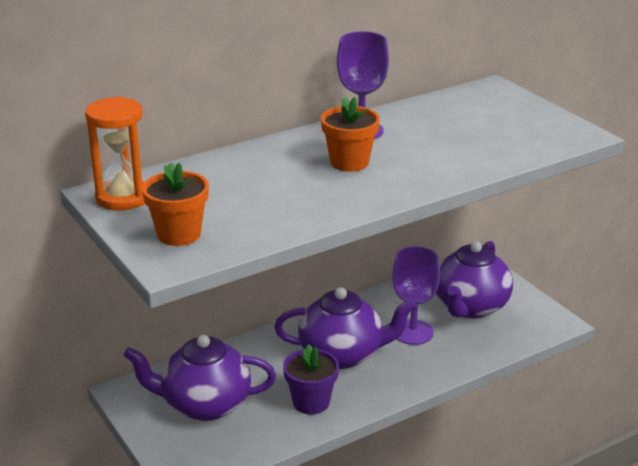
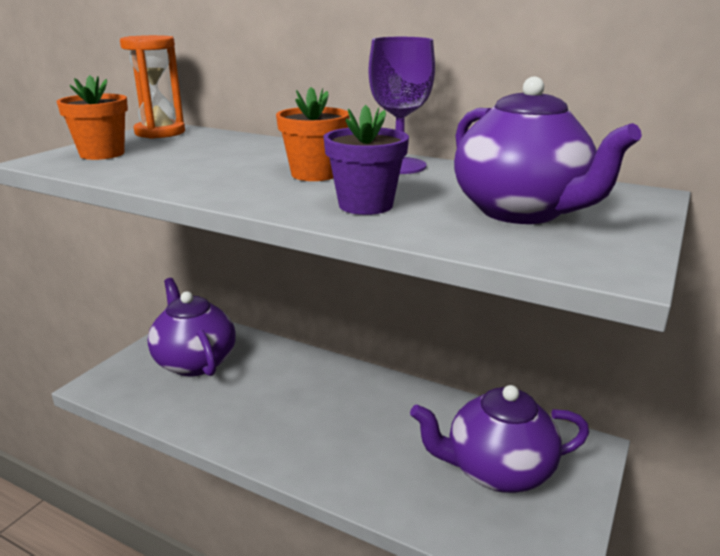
camera: 60 degrees right, 5 degrees down
purple teapot [274,287,416,369] -> purple teapot moved to [454,77,642,224]
purple flower pot [283,344,339,415] -> purple flower pot moved to [324,105,409,215]
purple goblet [392,246,440,345] -> none

